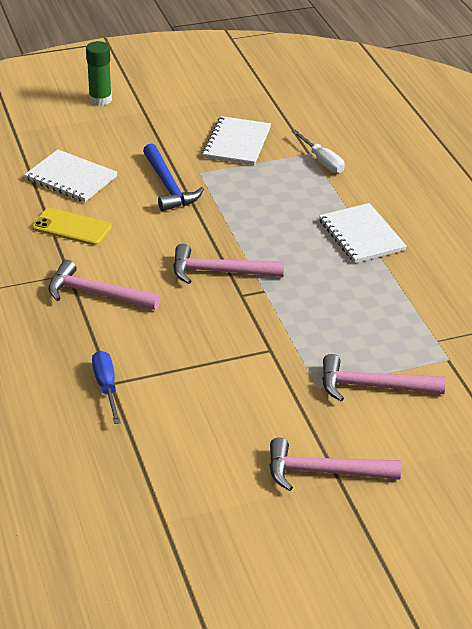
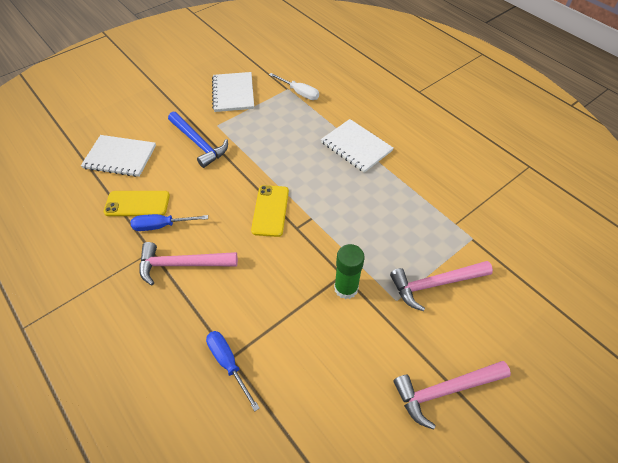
camera: 20 degrees left, 15 degrees up
green glue stick [86,41,112,106] -> green glue stick moved to [334,244,365,299]
pink hammer [173,244,284,284] -> yellow phone [251,185,289,237]
none -> blue screwdriver [131,214,208,231]

